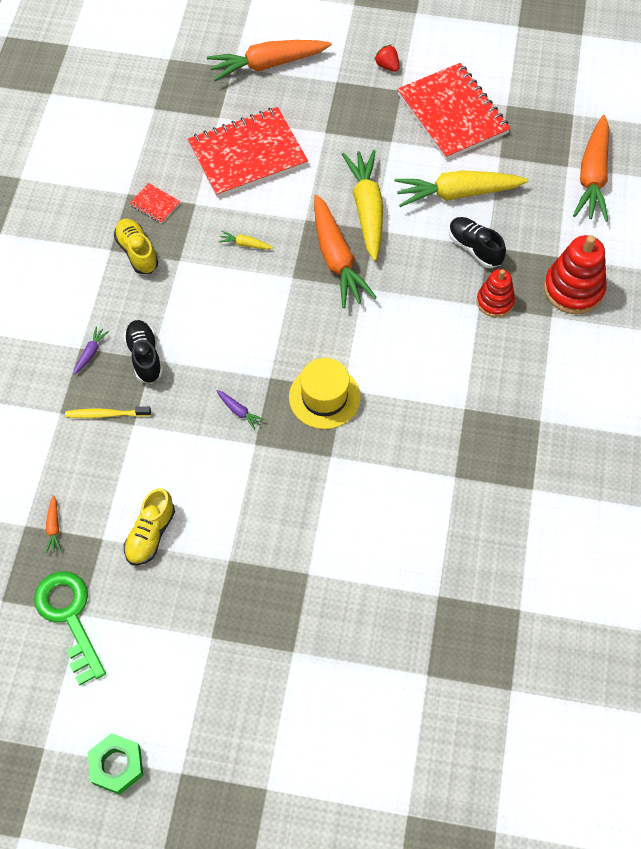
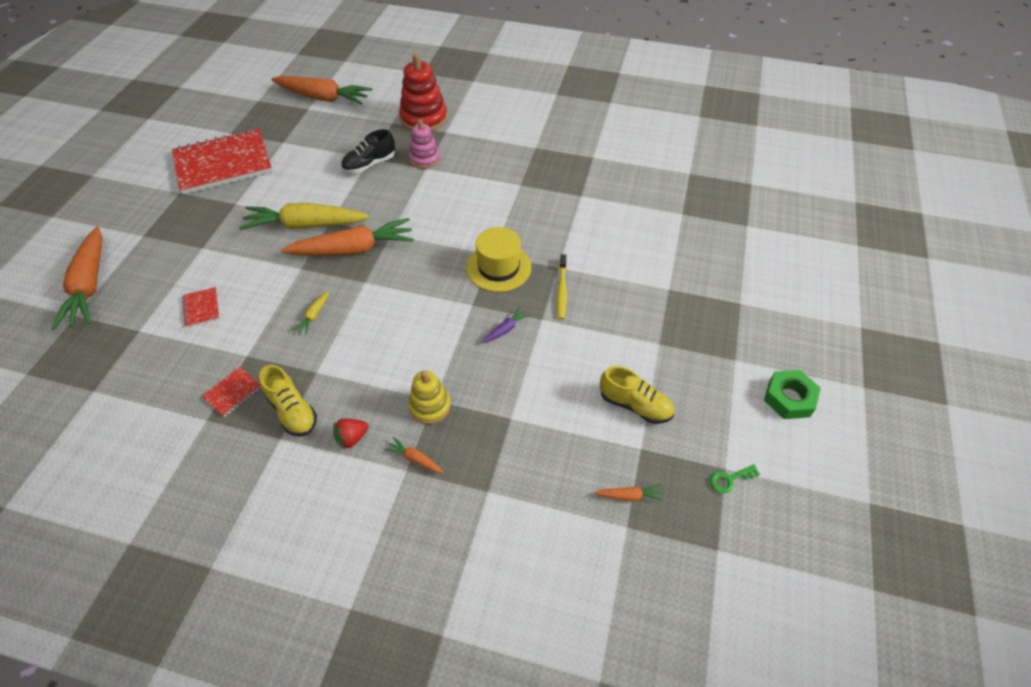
camera: 85 degrees left, 10 degrees down
green key [34,572,106,685] -> green key [710,464,760,493], size x0.42
yellow toothbrush [65,407,151,418] -> yellow toothbrush moved to [557,254,567,320]
purple carrot [74,326,109,375] -> orange carrot [384,437,444,473]
green nut [88,733,143,795] -> green nut moved to [764,370,821,419]
yellow shoe [114,219,158,274] -> yellow shoe turned 105 degrees counterclockwise [259,365,317,436]
black shoe [123,320,163,383] -> yellow stacking toy [408,371,451,424]
red notebook [188,107,308,198] -> red notebook [182,287,220,327], size x0.40
red strawberry [374,45,399,72] -> red strawberry moved to [333,419,369,449]
yellow carrot [394,171,528,207] -> none
red stacking toy [477,269,515,317] -> pink stacking toy [409,119,440,169]

